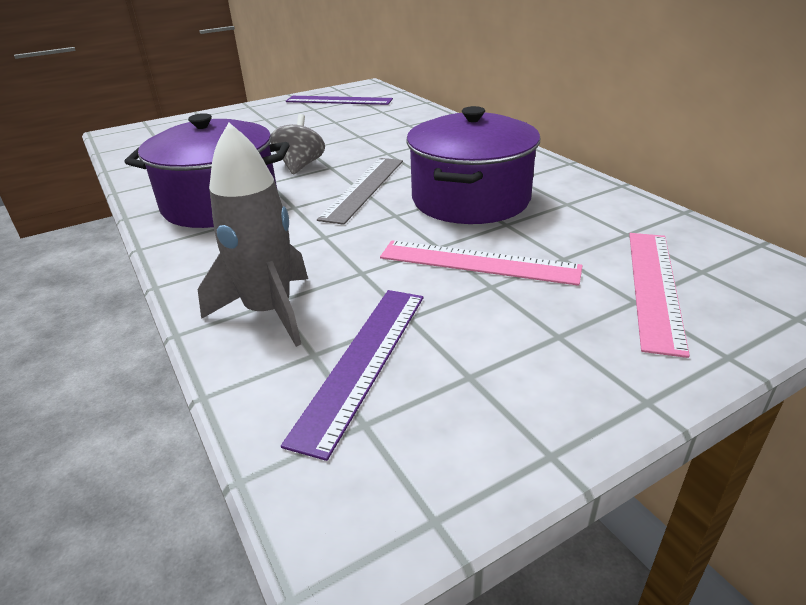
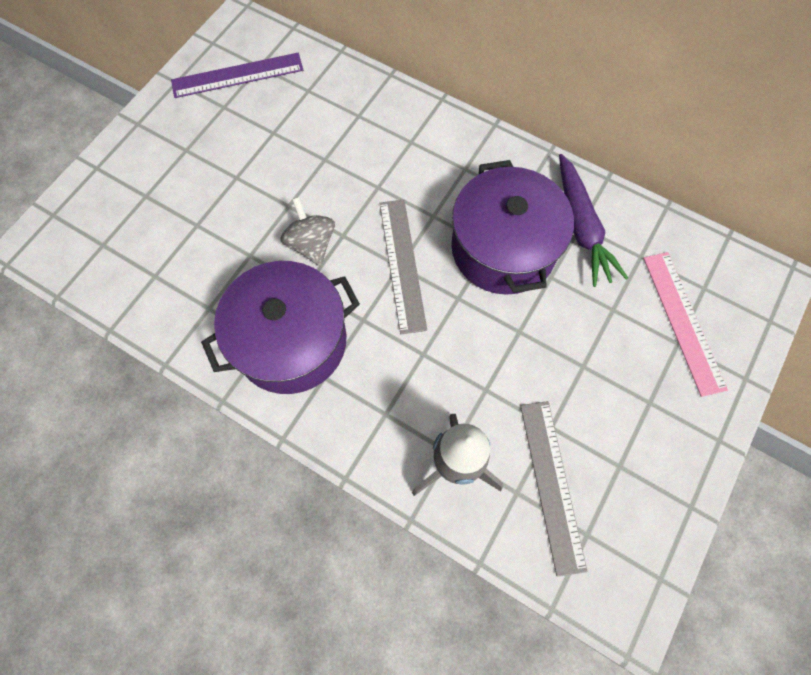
camera: 30 degrees left, 35 degrees up
purple ruler [281,290,423,461] -> grey ruler [520,401,587,577]
pink ruler [380,240,583,286] -> none
none -> purple carrot [559,154,628,287]

